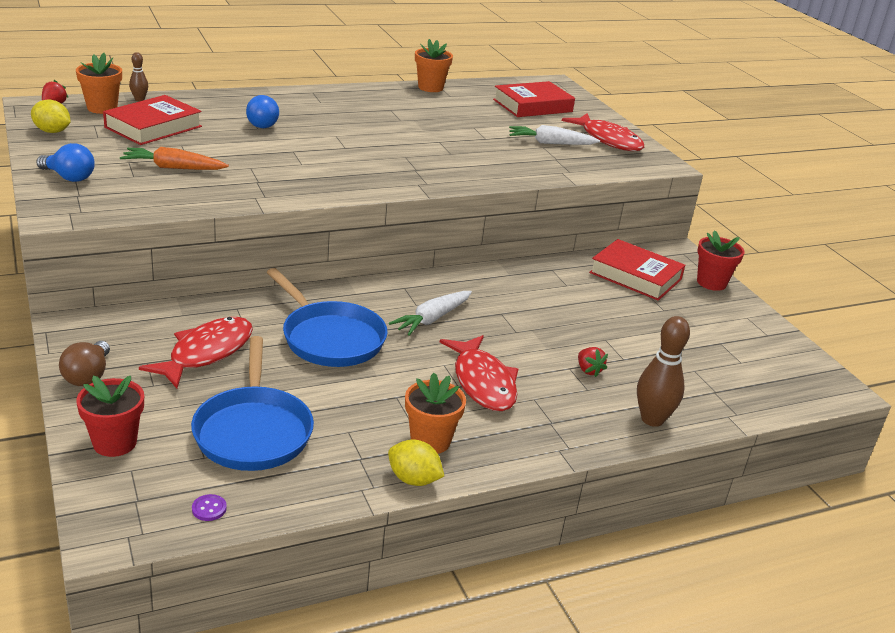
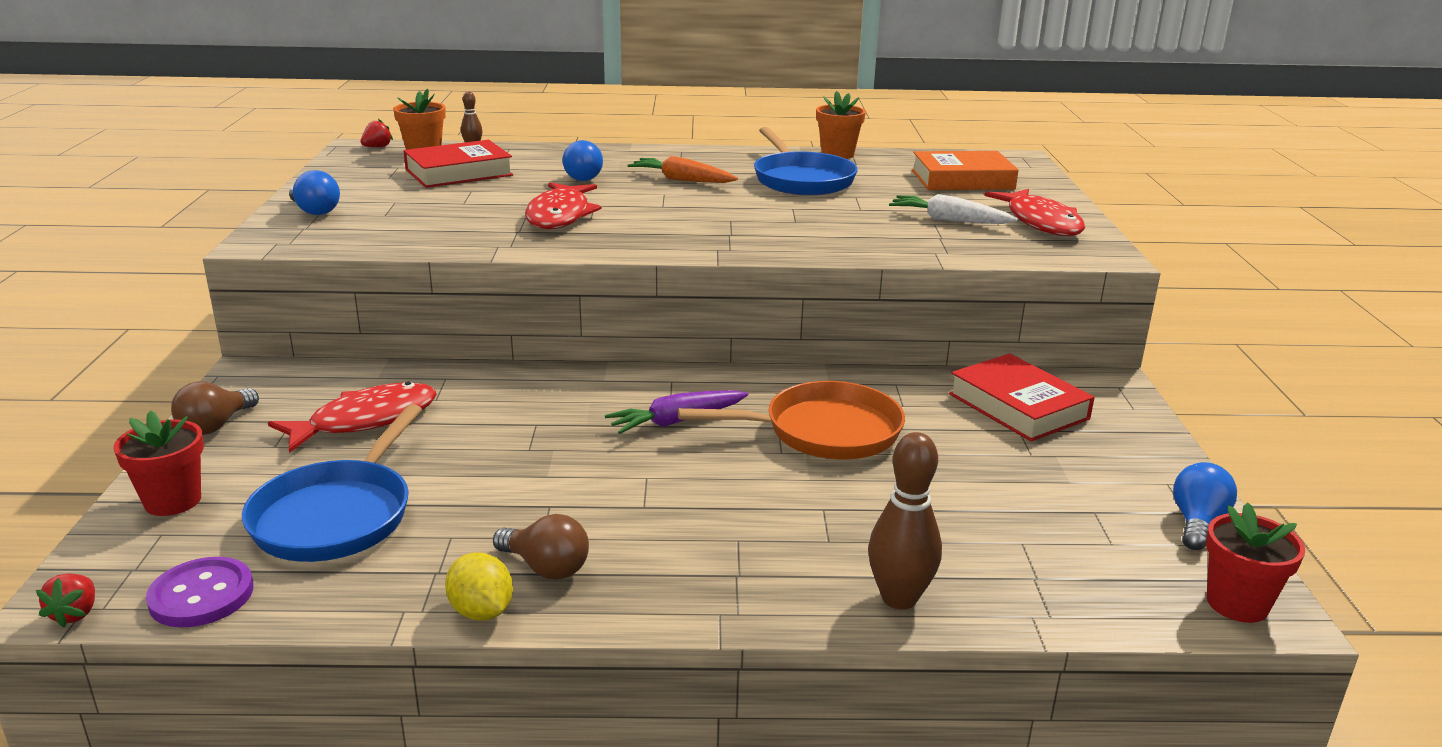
camera: 25 degrees right, 5 degrees down
yellow lemon [31,99,71,133] -> none
orange carrot [120,147,229,170] -> orange carrot moved to [628,156,738,183]
purple button [192,494,227,521] -> purple button [146,557,254,627], size x2.17
blue pan [266,268,388,367] -> blue pan moved to [754,127,858,195]
white carrot [389,291,472,336] -> purple carrot [605,390,749,434]
orange flower pot [405,373,466,454] -> brown light bulb [493,514,589,580]
red fish [440,335,518,411] -> red fish moved to [525,182,602,229]
red book [493,81,575,117] -> orange book [912,151,1019,190]
red strawberry [578,347,608,377] -> red strawberry moved to [36,574,95,627]
red flower pot [697,230,745,291] -> red flower pot moved to [1206,502,1305,623]
none -> orange pan [678,381,905,459]
none -> blue light bulb [1173,462,1237,550]

